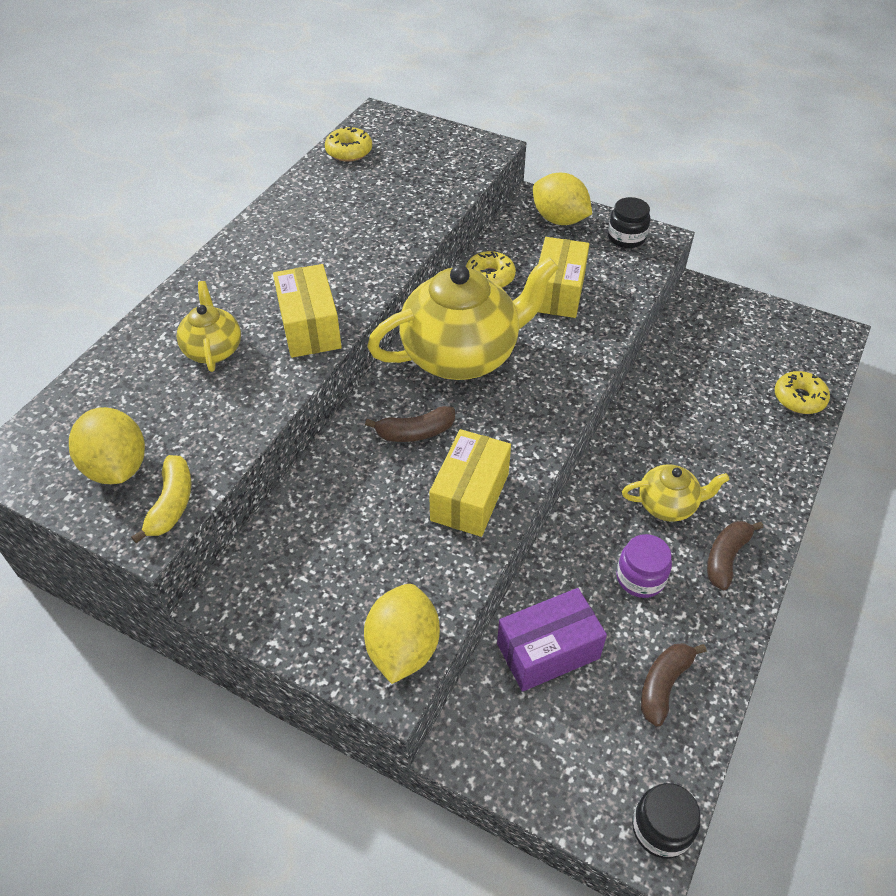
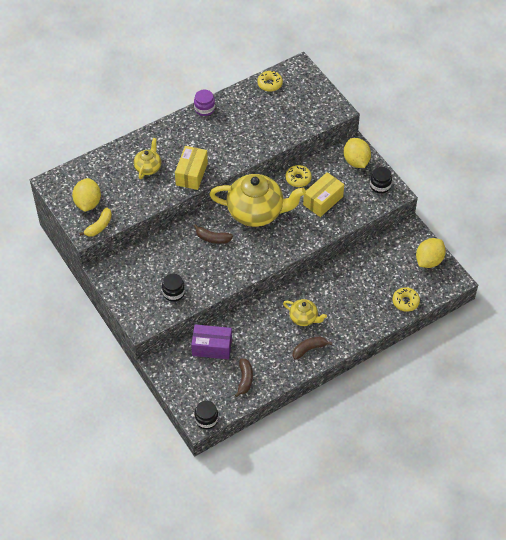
camera: 30 degrees right, 5 degrees up
yellow lemon [364,584,440,684] -> yellow lemon moved to [416,238,446,268]
yellow box [429,429,511,537] -> none
purple jar [616,534,672,598] -> purple jar moved to [194,90,215,116]
brown banana [641,643,707,727] -> brown banana turned 120 degrees clockwise [235,358,253,397]
none -> black jar [162,274,185,302]

